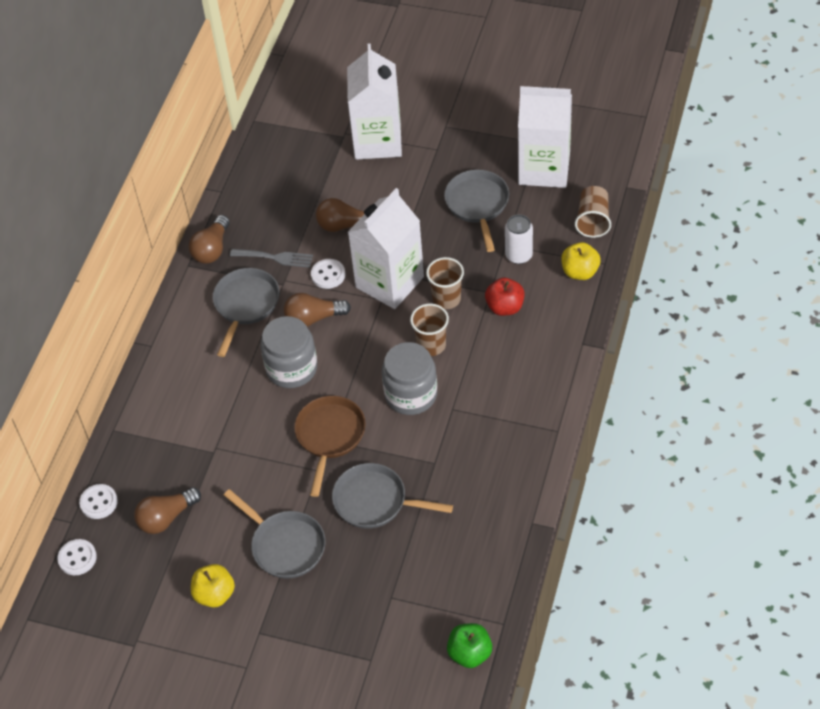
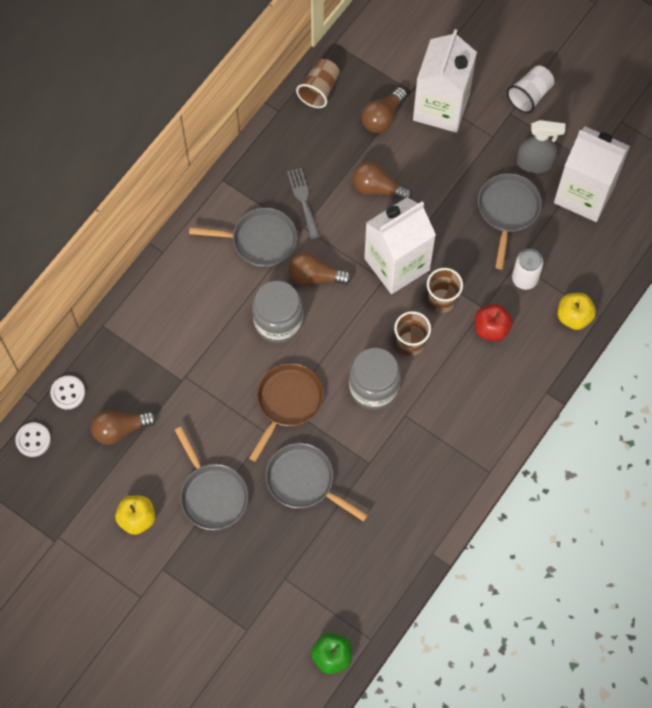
camera: 15 degrees right, 15 degrees up
brown light bulb [189,215,230,264] -> brown light bulb moved to [361,87,407,133]
grey pan [213,268,280,357] -> grey pan turned 60 degrees clockwise [189,208,297,267]
grey fork [230,249,313,268] -> grey fork turned 135 degrees counterclockwise [287,168,320,240]
white button [311,259,345,289] -> none
brown cup [575,186,611,238] -> brown cup moved to [296,59,340,108]
none -> white cup [507,66,554,114]
none -> grey spray bottle [517,120,565,173]

